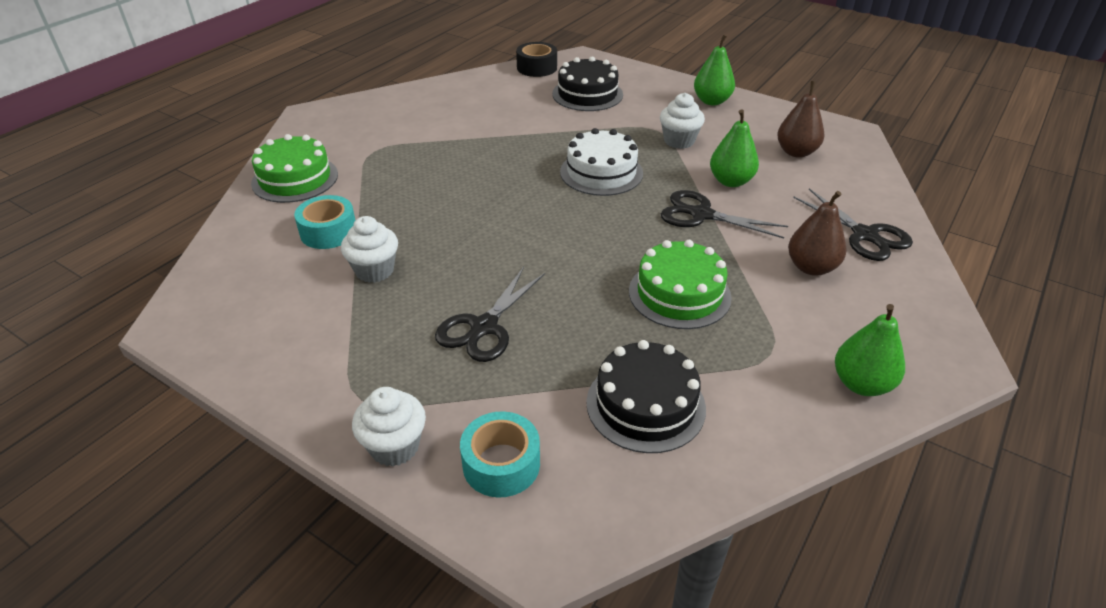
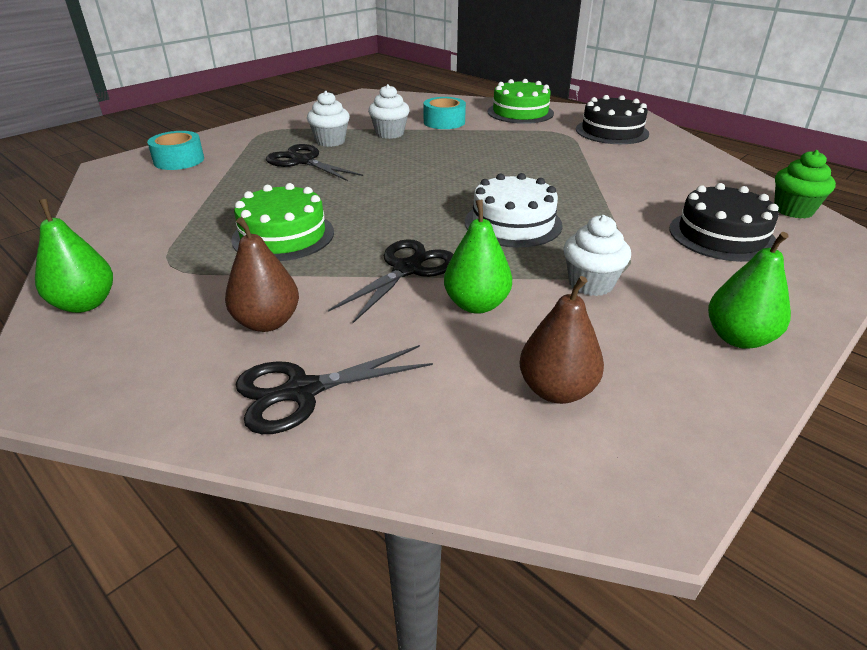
camera: 100 degrees right, 5 degrees down
white cupcake [352,387,426,467] -> white cupcake moved to [307,91,350,147]
black tape [516,42,557,77] -> green cupcake [774,150,836,219]
black cake [586,340,706,453] -> black cake moved to [576,95,649,144]

